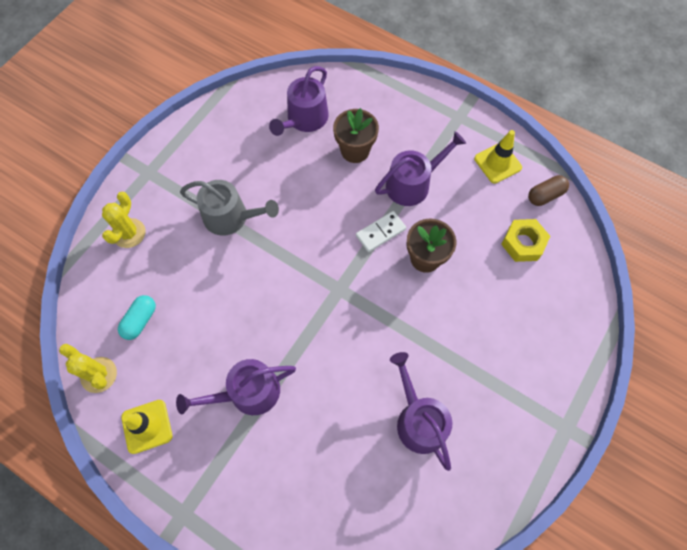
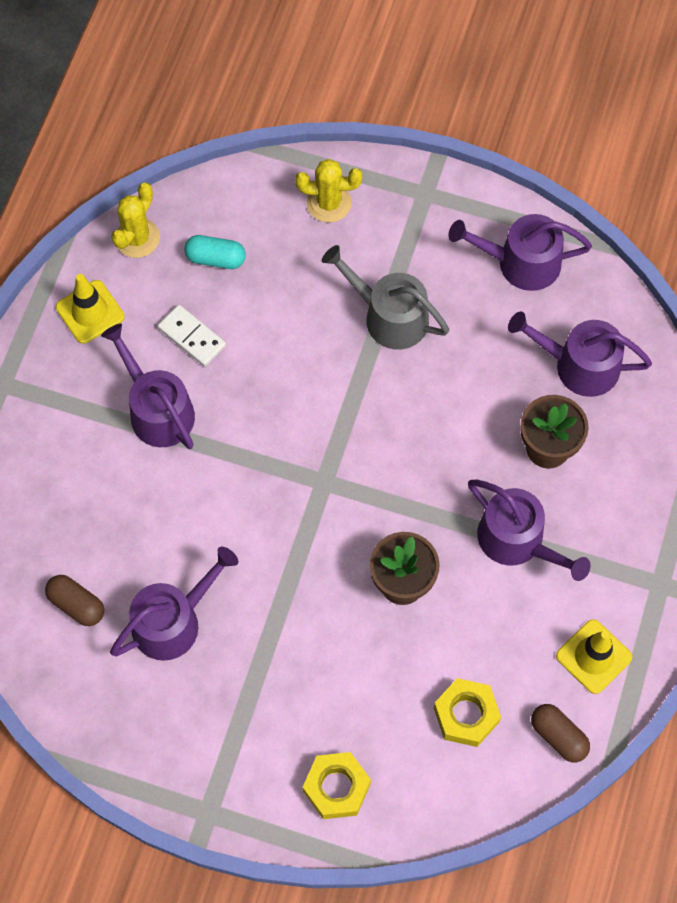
camera: 75 degrees right, 0 degrees up
grey watering can [180,180,279,236] -> grey watering can turned 120 degrees clockwise [322,245,449,349]
white domino [356,211,406,252] -> white domino moved to [157,305,226,366]
none -> brown capsule [45,575,104,626]
none -> yellow nut [303,752,371,819]
none -> purple watering can [448,214,592,291]

